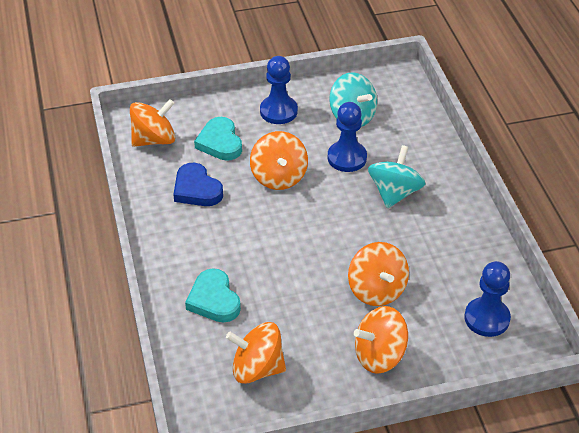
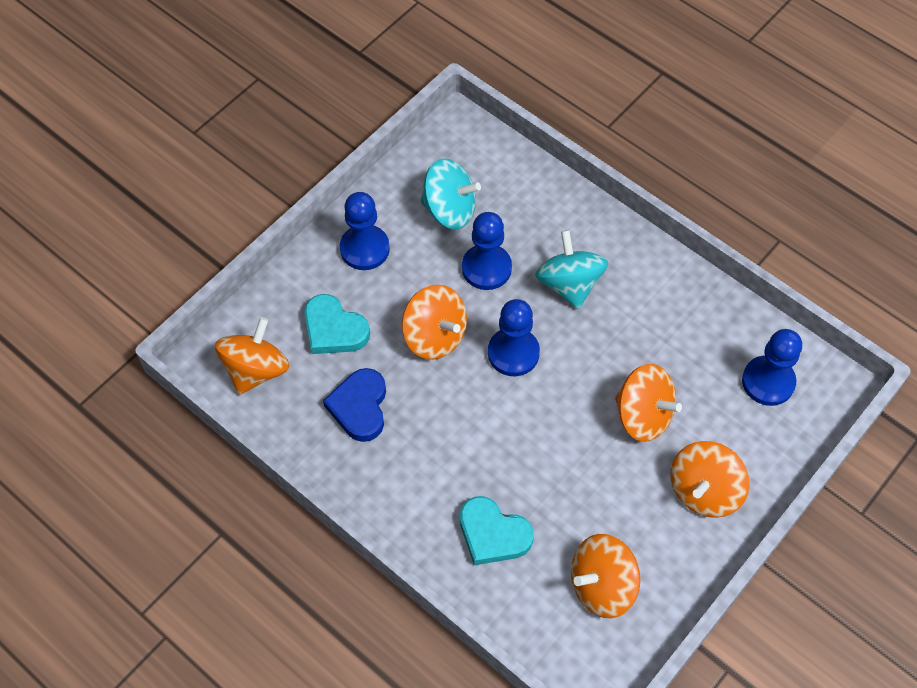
camera: 35 degrees left, 15 degrees up
blue heart [173,163,223,206] -> blue heart turned 75 degrees clockwise [323,368,386,442]
none -> blue pawn [488,299,540,376]

